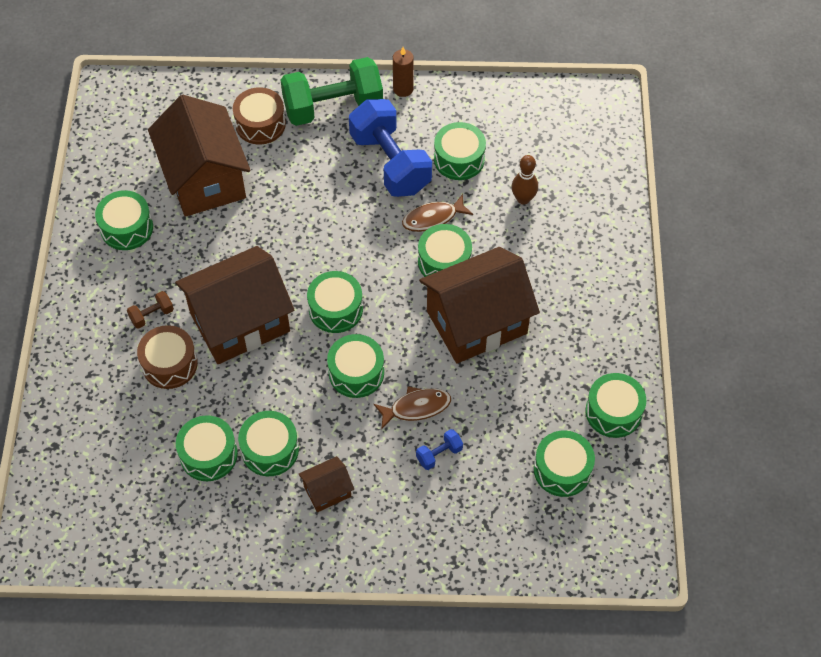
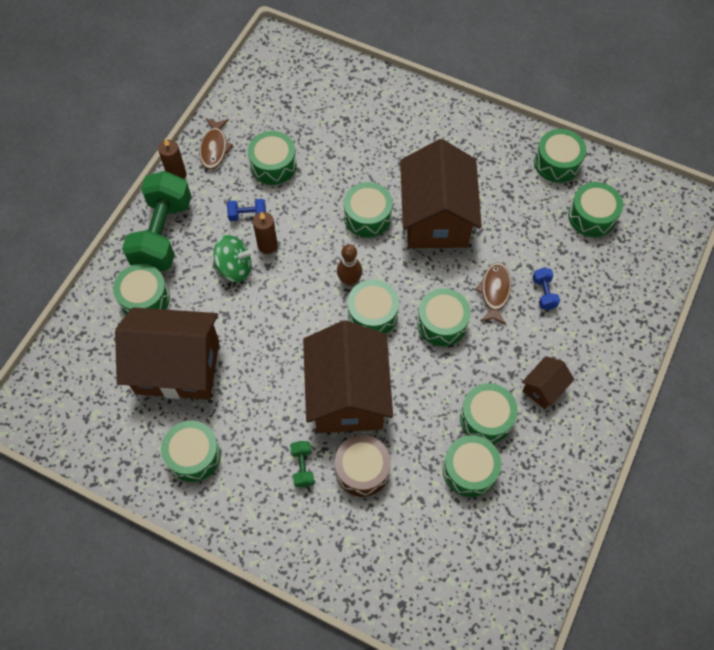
camera: 65 degrees left, 5 degrees up
brown dumbbell [127,291,174,329] -> green dumbbell [290,441,314,487]
brown drum [233,87,286,145] -> green drum [113,264,170,315]
brown house [298,456,354,512] -> brown house turned 45 degrees clockwise [522,356,575,409]
blue dumbbell [349,99,432,197] -> blue dumbbell [227,199,266,221], size x0.41
brown fish [402,194,473,232] -> brown fish moved to [199,118,233,170]
brown bowling pin [512,155,538,204] -> brown bowling pin moved to [337,244,362,286]
none -> green spinning top [213,235,254,282]
none -> brown candle [253,212,278,254]

